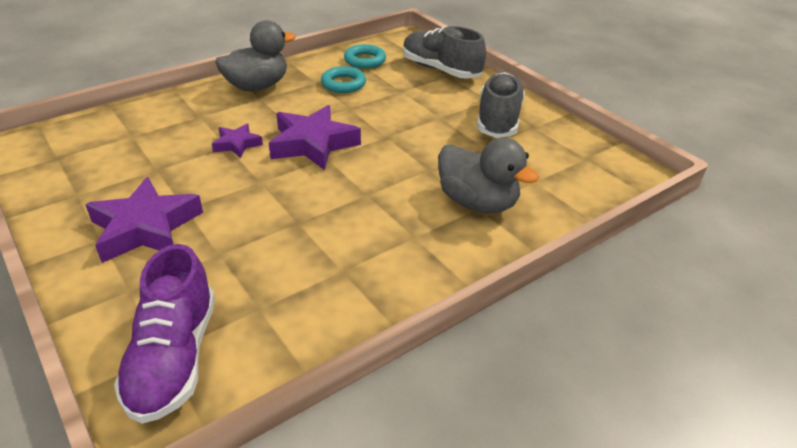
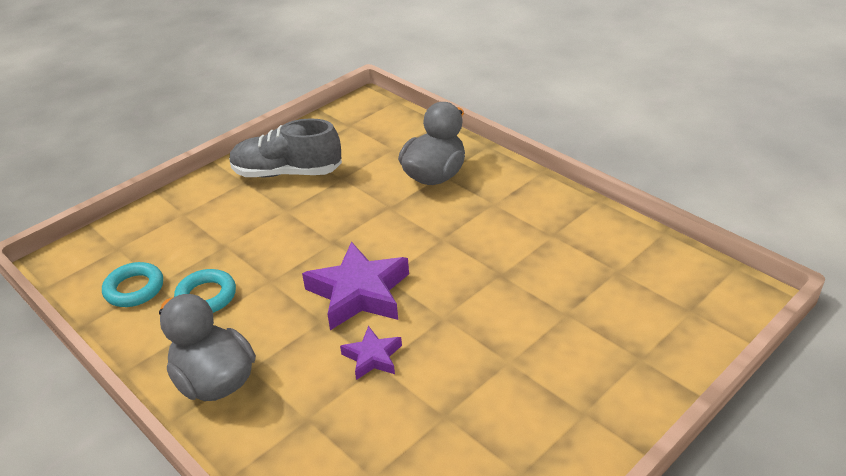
camera: 95 degrees left, 0 degrees up
purple star [85,177,203,263] -> none
purple shoe [114,244,215,424] -> none
grey shoe [403,26,486,79] -> none

